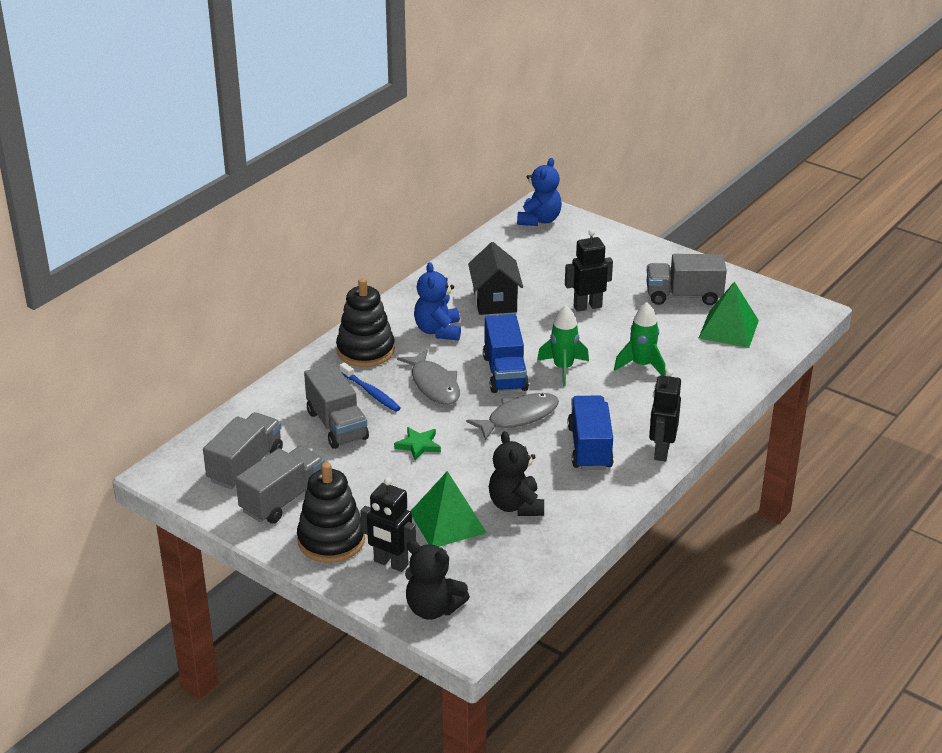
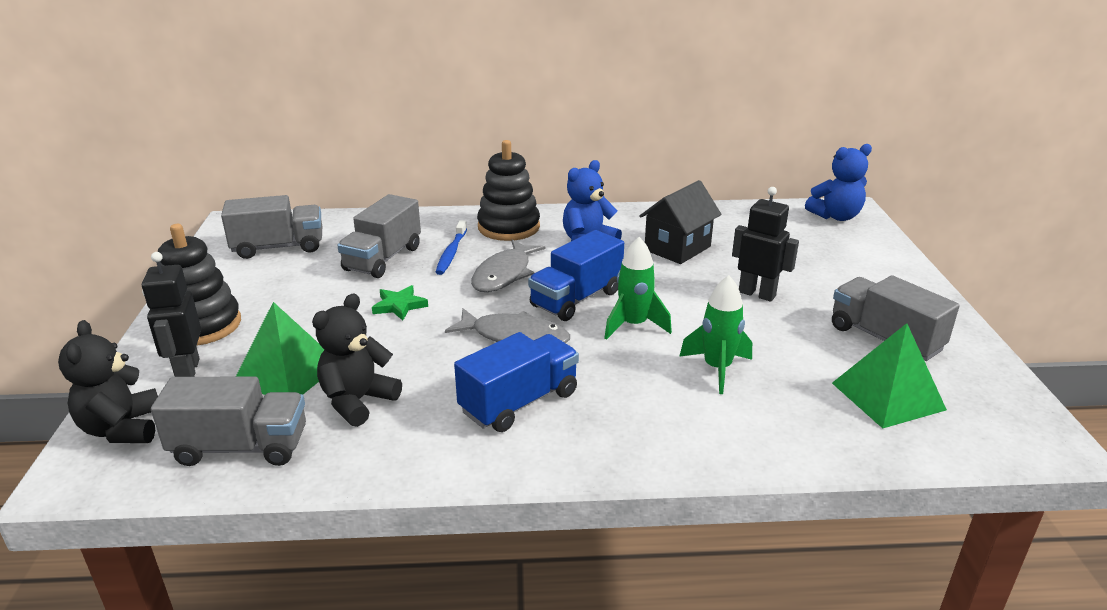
camera: 50 degrees right, 5 degrees down
grey truck [236,446,325,524] -> grey truck moved to [151,376,306,466]
black robot [649,369,681,461] -> none

